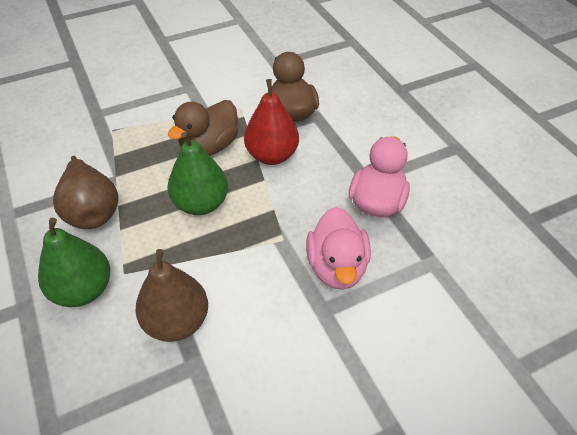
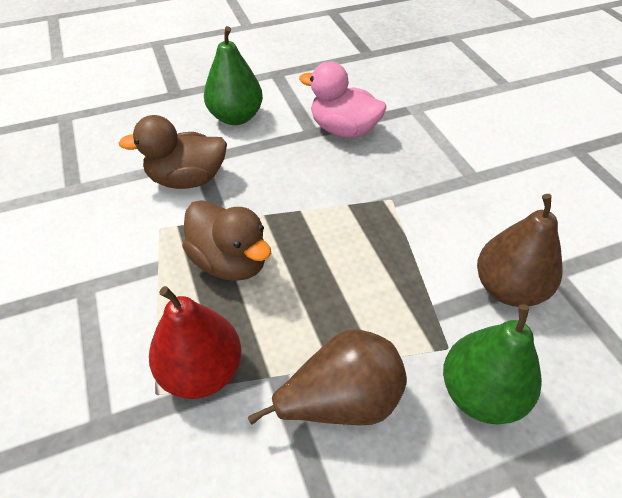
camera: 85 degrees left, 0 degrees up
green pear [167,132,228,215] -> green pear moved to [204,26,263,125]
red pear [244,79,299,165] -> red pear moved to [149,286,242,399]
pink duck [306,207,371,290] -> none

